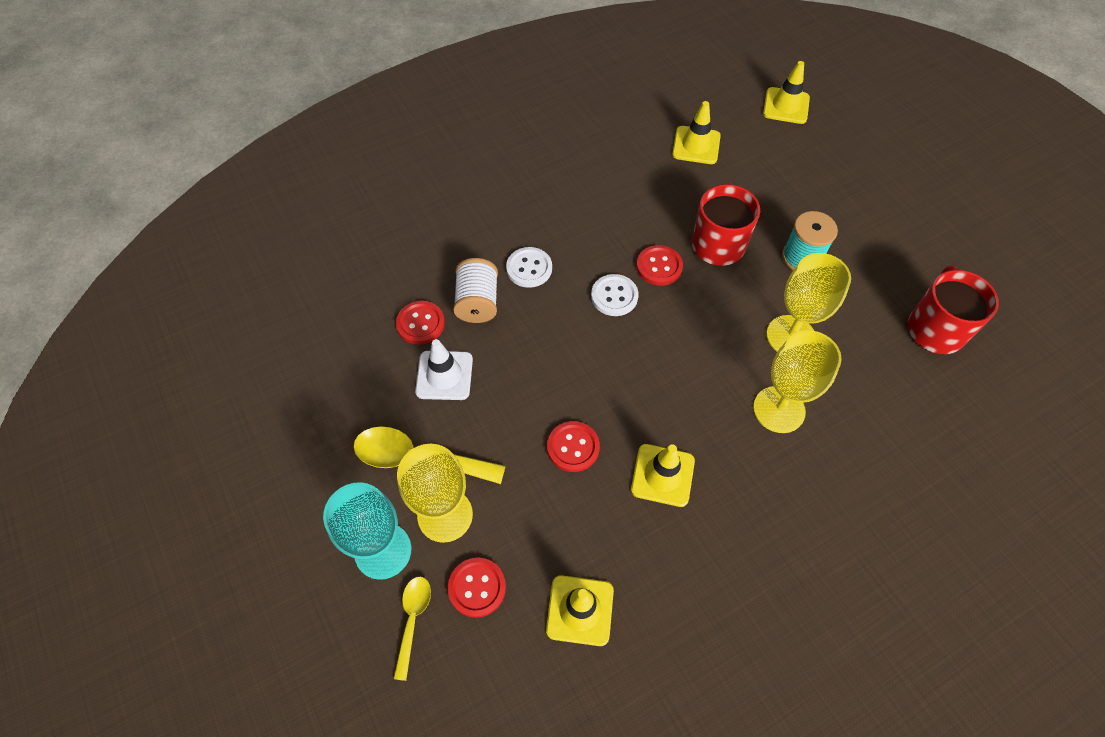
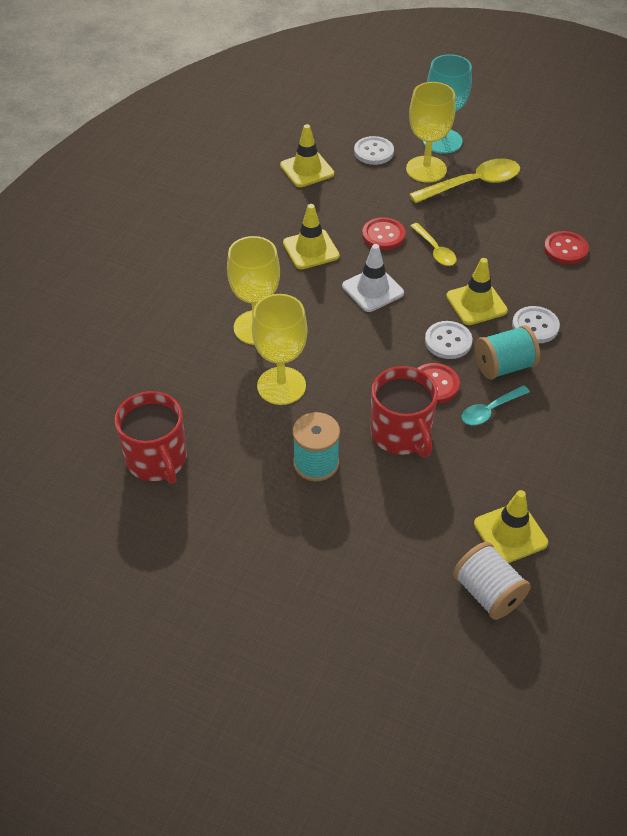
camera: 145 degrees right, 10 degrees down
yellow spoon [393,577,431,681] -> yellow spoon moved to [410,223,457,266]
white traffic cone [415,339,473,400] -> white traffic cone moved to [342,244,404,312]
red button [448,557,506,618] -> white button [354,136,394,165]
white spool [453,258,498,323] -> white spool moved to [453,542,531,620]
yellow traffic cone [763,61,810,124] -> yellow traffic cone moved to [446,258,508,325]
none -> turquoise spoon [462,385,530,425]
none -> turquoise spool [475,325,540,379]

